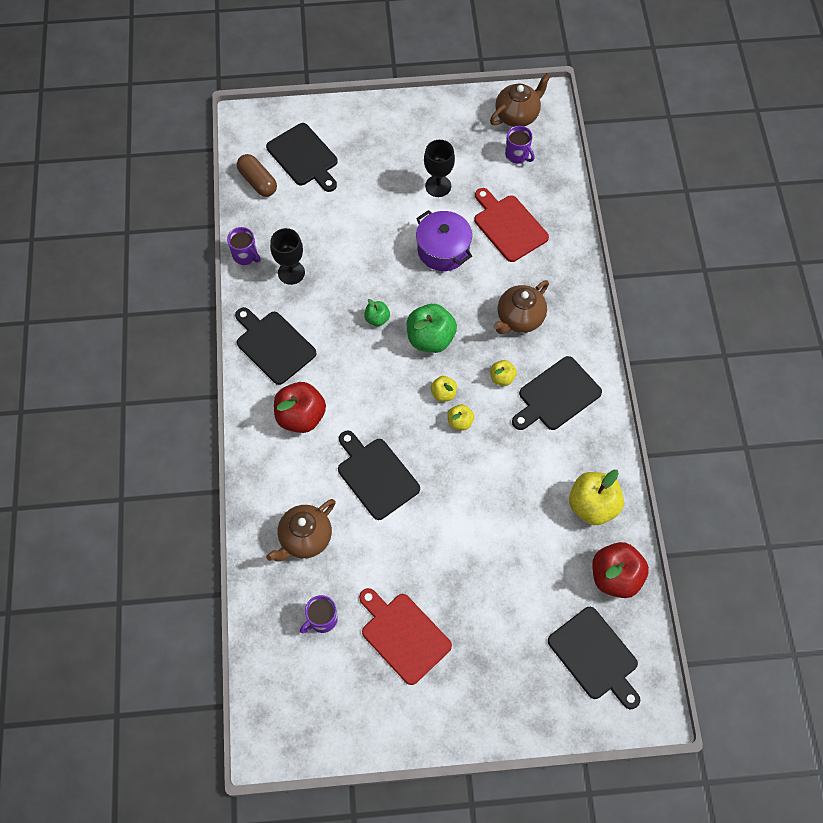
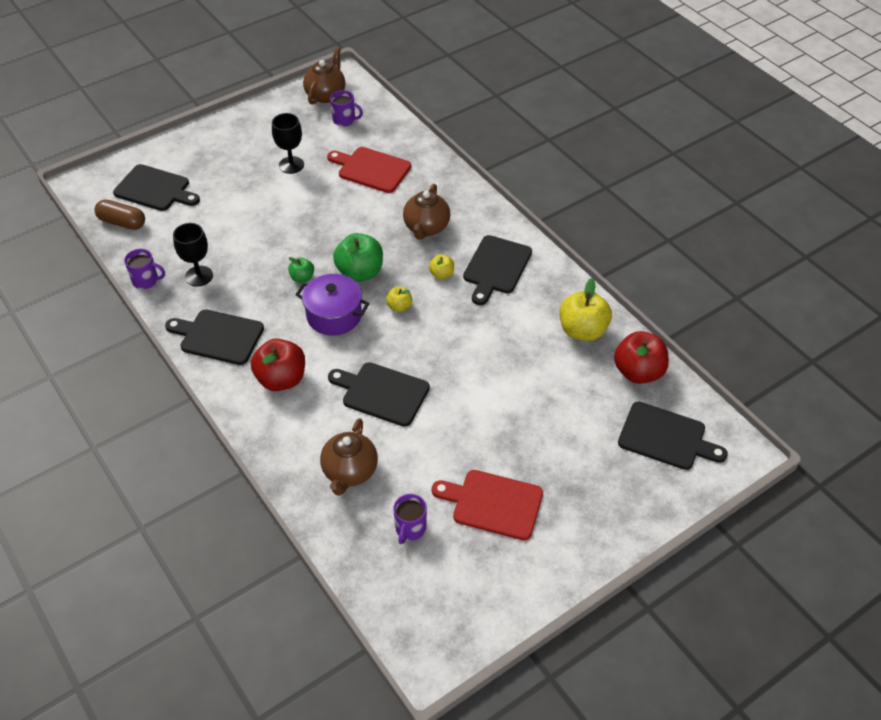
camera: 30 degrees left, 15 degrees down
purple pot [416,210,472,271] -> purple pot moved to [295,274,370,336]
yellow apple [448,404,474,431] -> none

